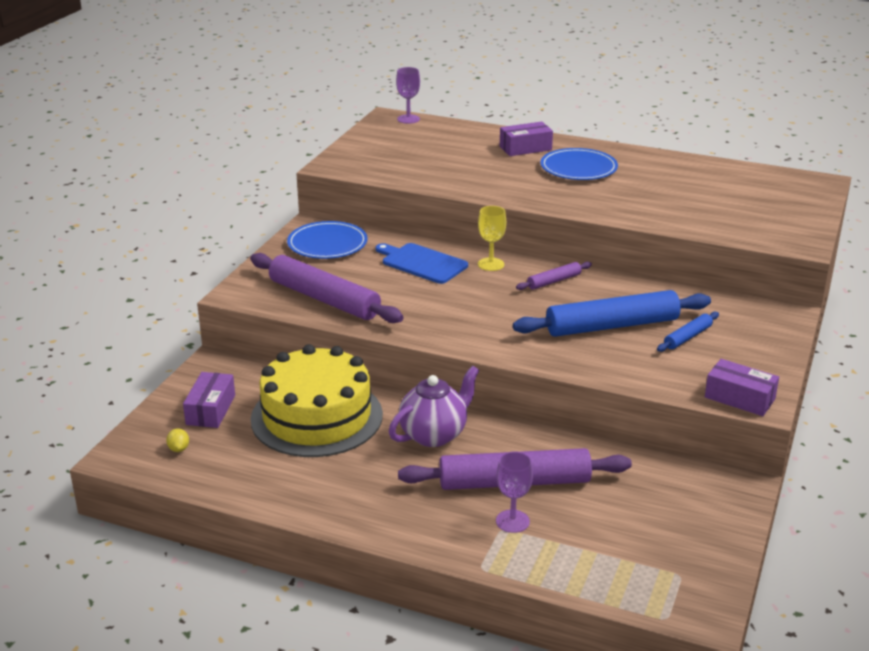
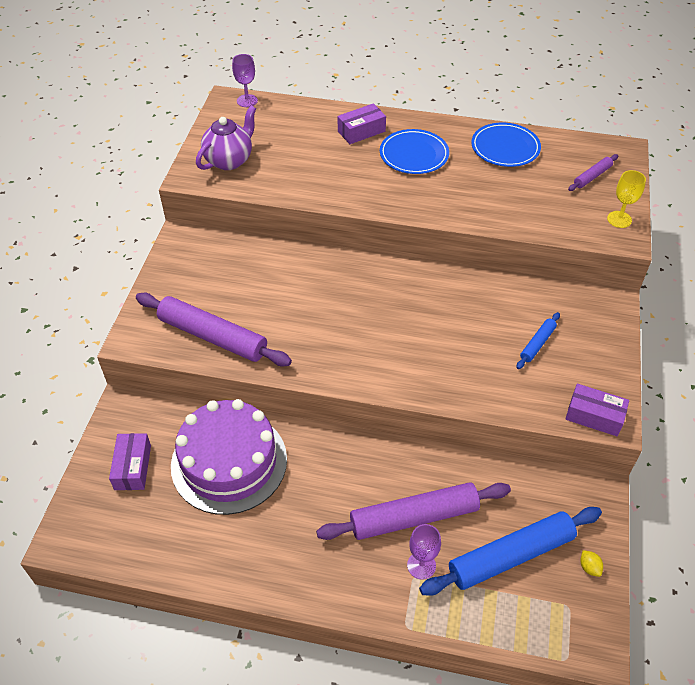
camera: 10 degrees left, 20 degrees up
yellow lemon [166,428,189,452] -> yellow lemon moved to [581,550,603,577]
yellow cake [251,344,383,457] -> purple cake [171,399,287,515]
blue plate [287,221,368,259] -> blue plate moved to [471,123,541,167]
blue cutting board [376,243,468,284] -> none
purple teapot [389,366,479,447] -> purple teapot moved to [196,106,256,170]
yellow goblet [478,206,506,271] -> yellow goblet moved to [607,170,646,228]
blue rolling pin [513,290,711,337] -> blue rolling pin moved to [419,507,602,596]
purple rolling pin [516,262,592,290] -> purple rolling pin moved to [568,154,618,191]

